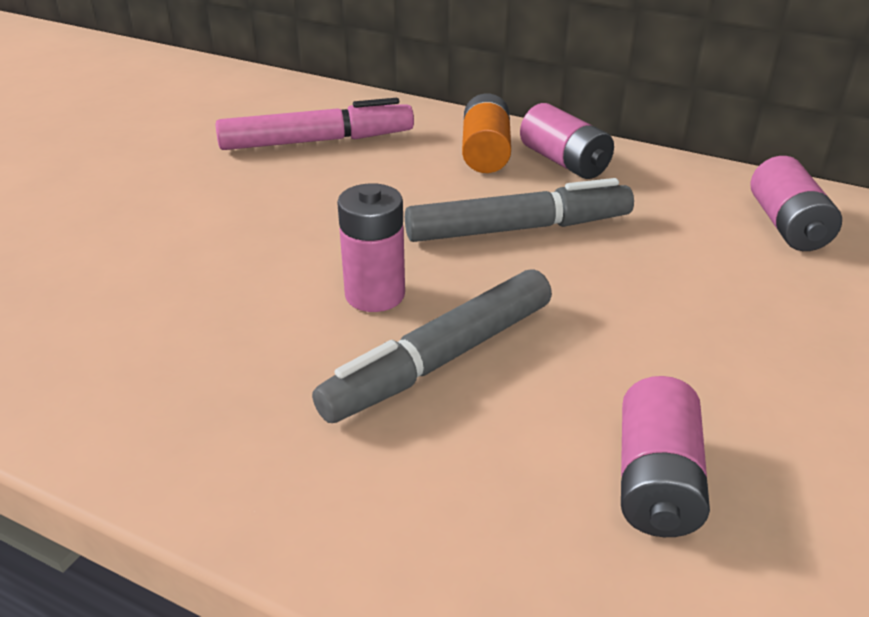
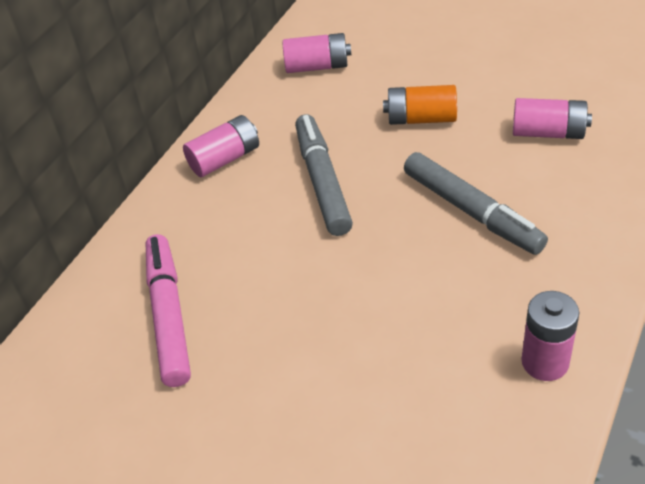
camera: 85 degrees left, 10 degrees up
pink battery [337,183,405,312] -> pink battery moved to [521,291,579,381]
orange battery [462,93,511,173] -> orange battery moved to [383,85,457,125]

